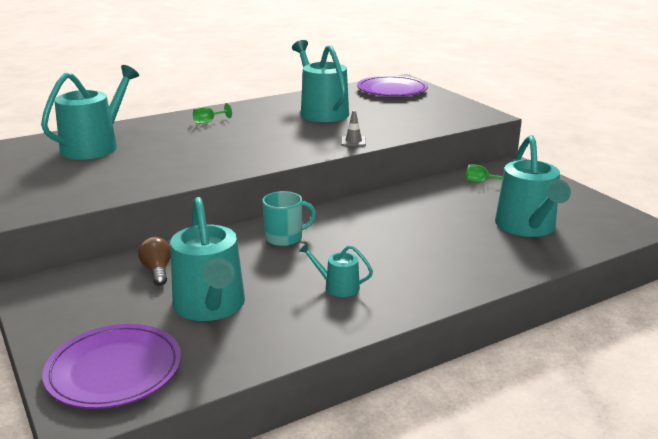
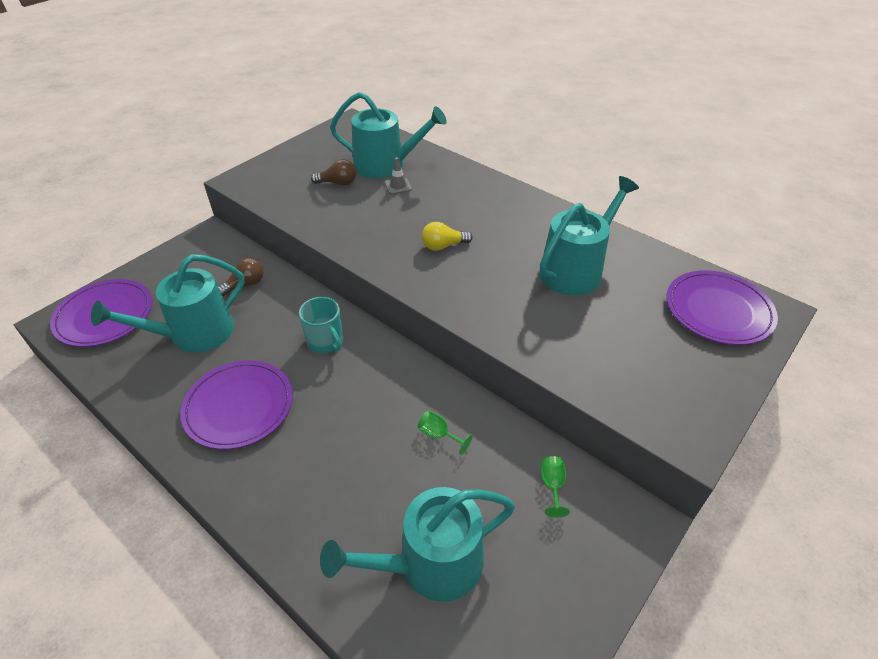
camera: 70 degrees right, 20 degrees up
green goblet [193,103,232,124] -> green goblet moved to [418,410,472,455]
turquoise watering can [299,243,373,297] -> purple plate [180,360,293,450]
grey traffic cone [341,110,366,147] -> grey traffic cone moved to [384,157,412,194]
none -> brown light bulb [311,159,356,186]
none -> yellow light bulb [422,222,473,251]

